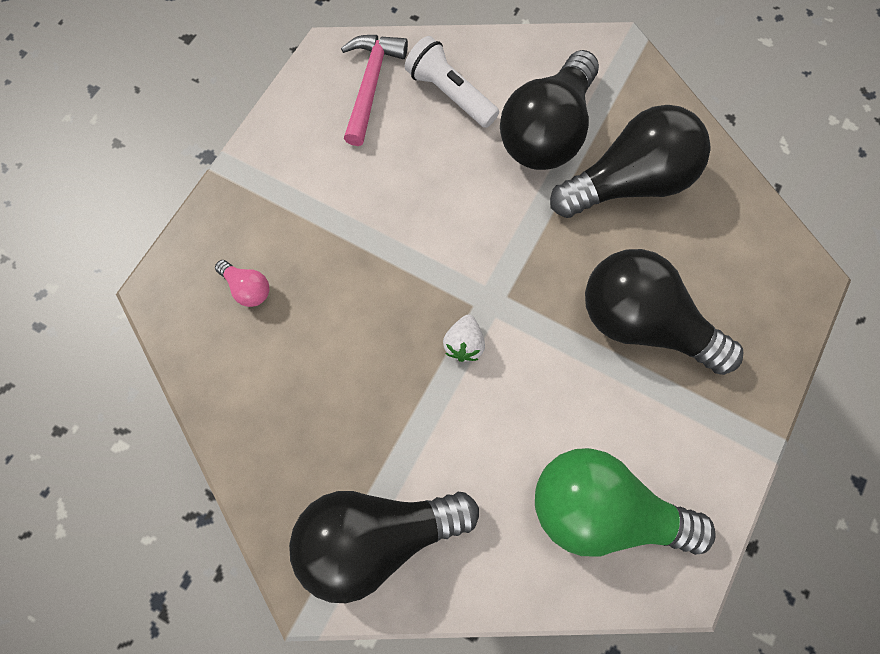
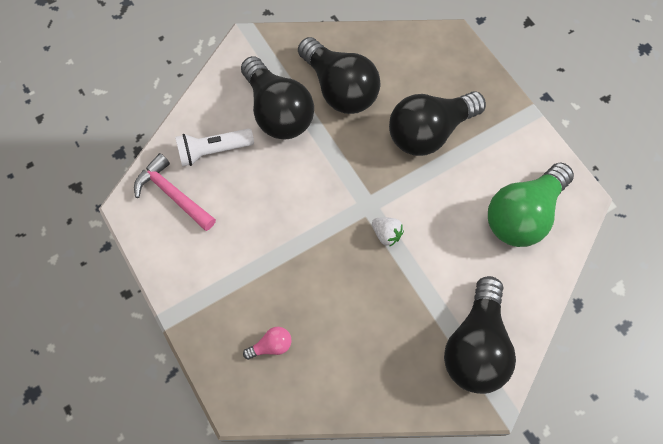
camera: 60 degrees left, 5 degrees down
black light bulb [550,105,711,218] -> black light bulb turned 135 degrees clockwise [298,37,380,114]

